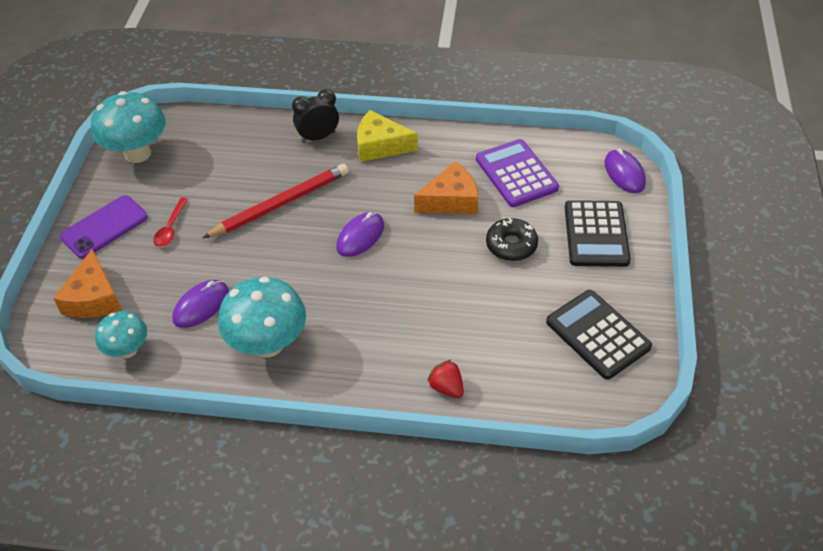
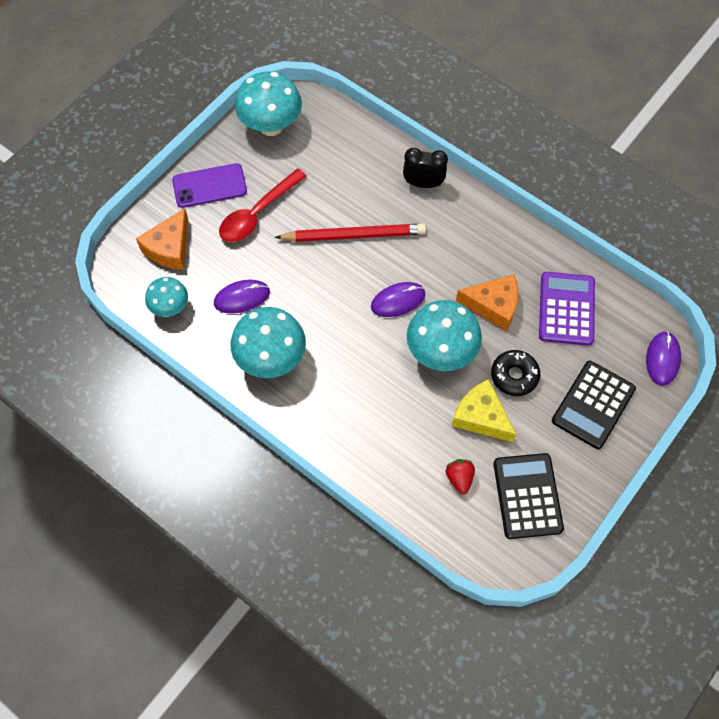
camera: 30 degrees right, 15 degrees up
red spoon [153,197,188,247] -> red spoon [219,169,307,242], size x1.81
yellow cheese [357,110,418,162] -> yellow cheese moved to [452,379,516,442]
red strawberry [427,360,464,398] -> red strawberry moved to [446,459,475,494]
none -> turquoise mushroom [407,300,482,371]

